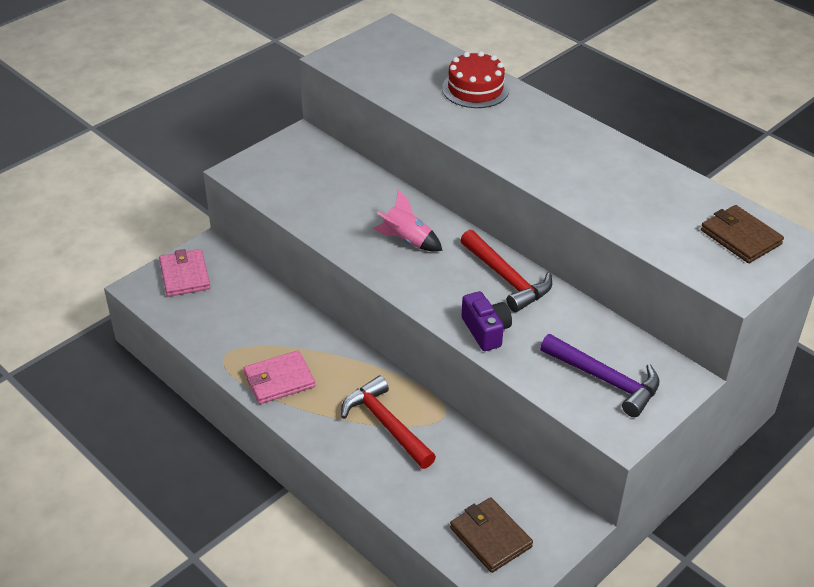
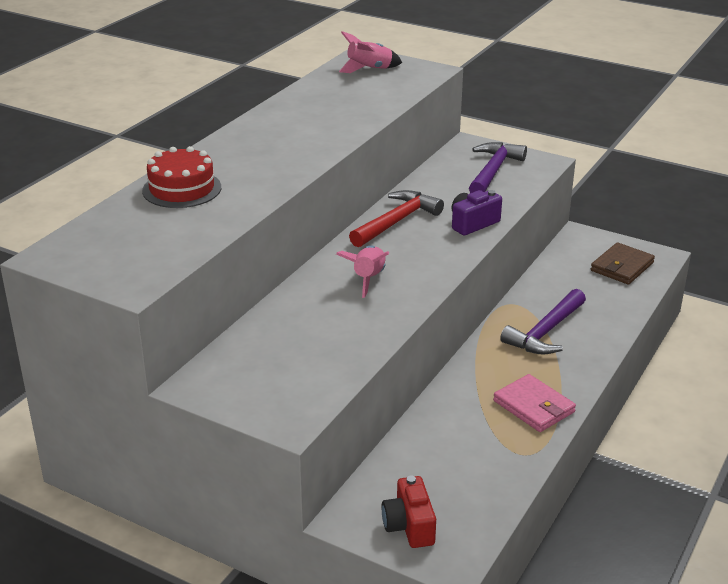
camera: 105 degrees left, 10 degrees down
pink wallet [159,249,210,297] -> red camera [382,475,436,548]
red hammer [341,376,436,469] -> purple hammer [500,289,586,355]
brown wallet [701,205,784,263] -> pink rocket [339,31,402,73]

